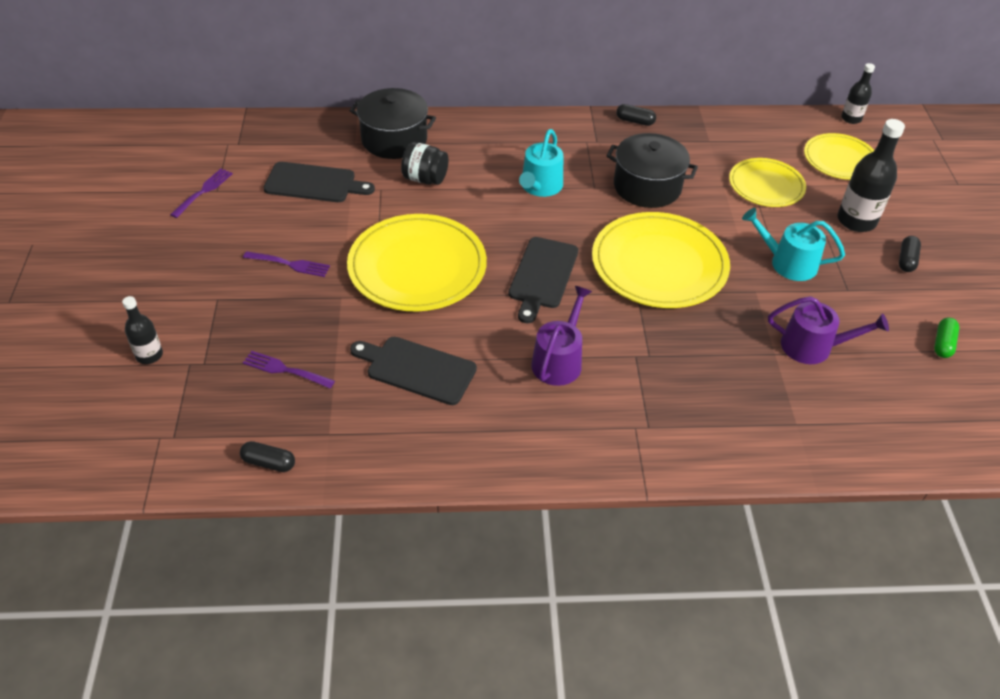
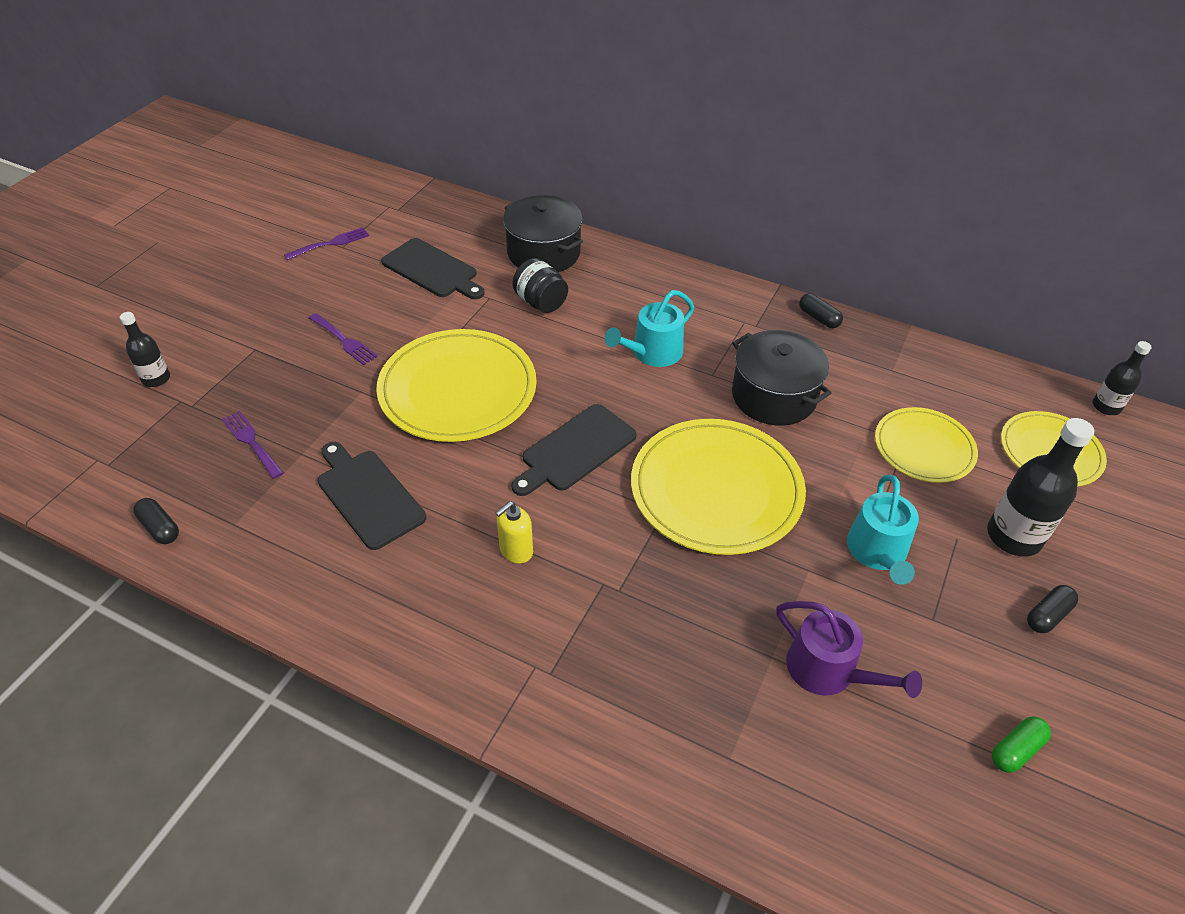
camera: 30 degrees right, 0 degrees up
purple watering can [531,286,592,386] -> yellow soap dispenser [496,501,533,563]
turquoise watering can [742,208,845,281] -> turquoise watering can turned 135 degrees counterclockwise [847,475,919,585]

